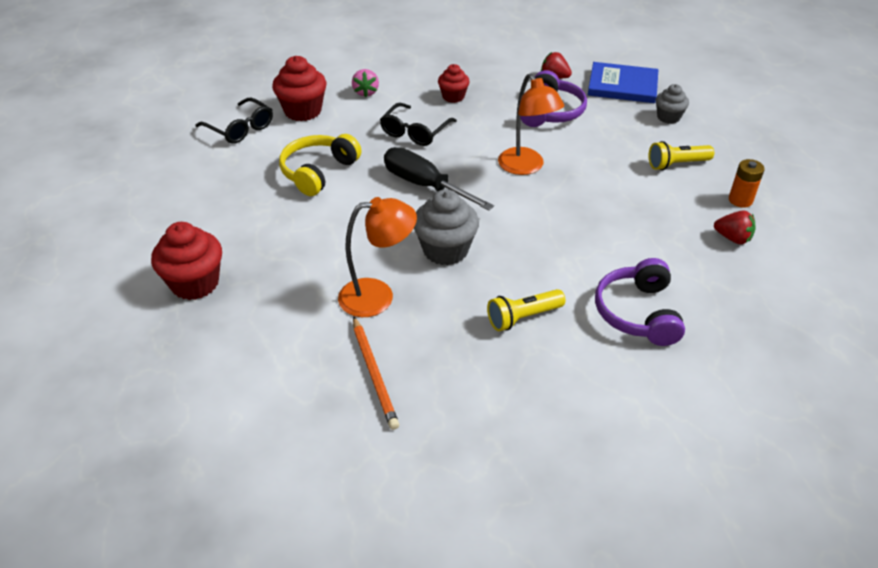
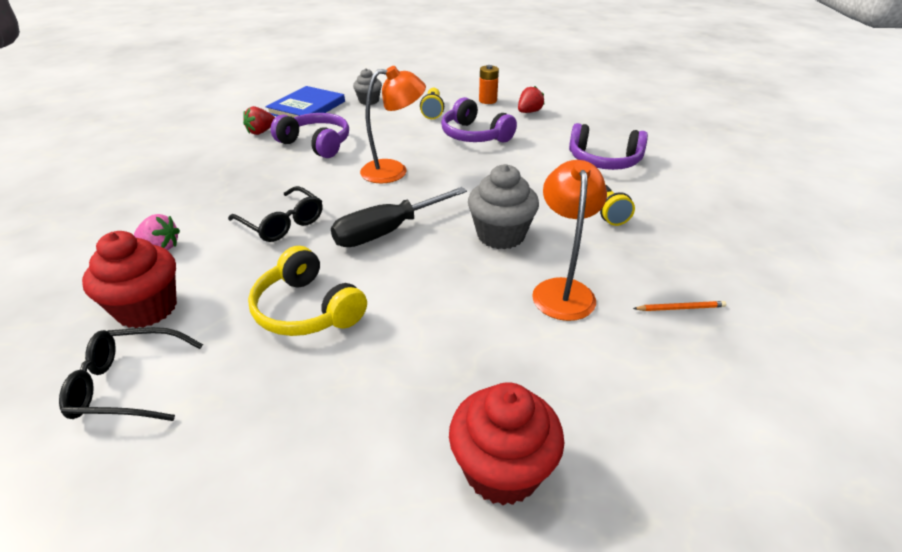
camera: 75 degrees left, 5 degrees down
black glasses [195,98,273,144] -> black glasses turned 150 degrees counterclockwise [59,327,203,421]
orange pencil [353,316,399,430] -> orange pencil [633,301,726,311], size x0.59
red cupcake [438,64,470,103] -> none
none -> purple headphones [441,97,517,142]

